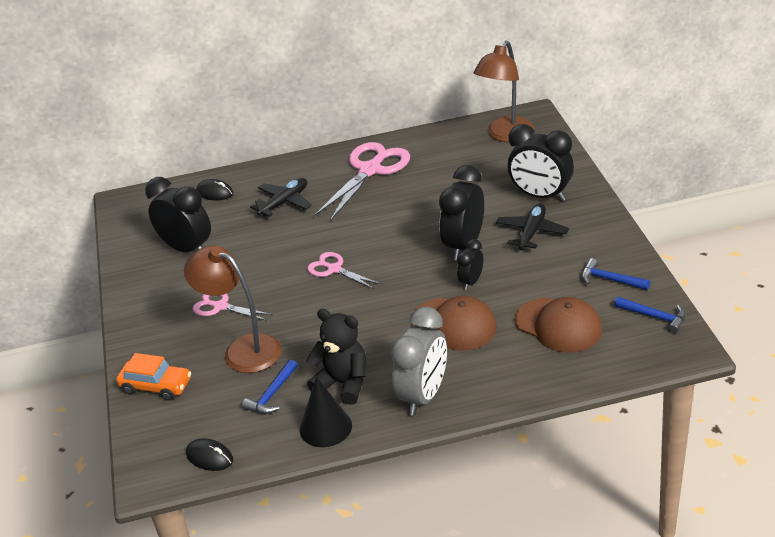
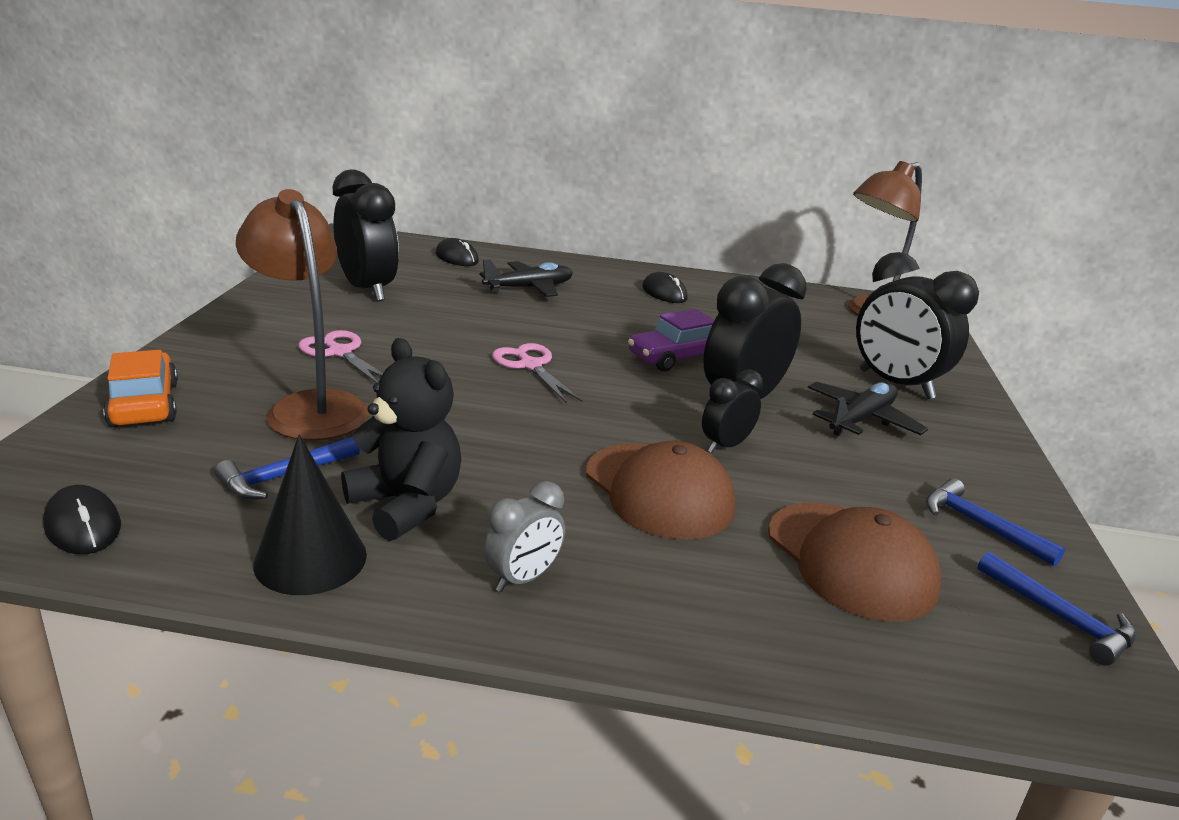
camera: 15 degrees right, 10 degrees down
orange car [116,353,191,401] -> orange car turned 150 degrees counterclockwise [103,350,178,427]
pink scissors [315,142,410,221] -> black mouse [642,272,687,303]
grey clock [391,307,447,416] -> grey clock [484,481,565,592], size x0.53
none -> purple car [628,309,714,371]

